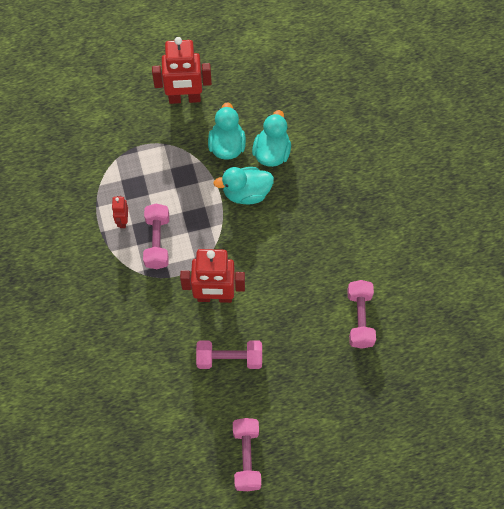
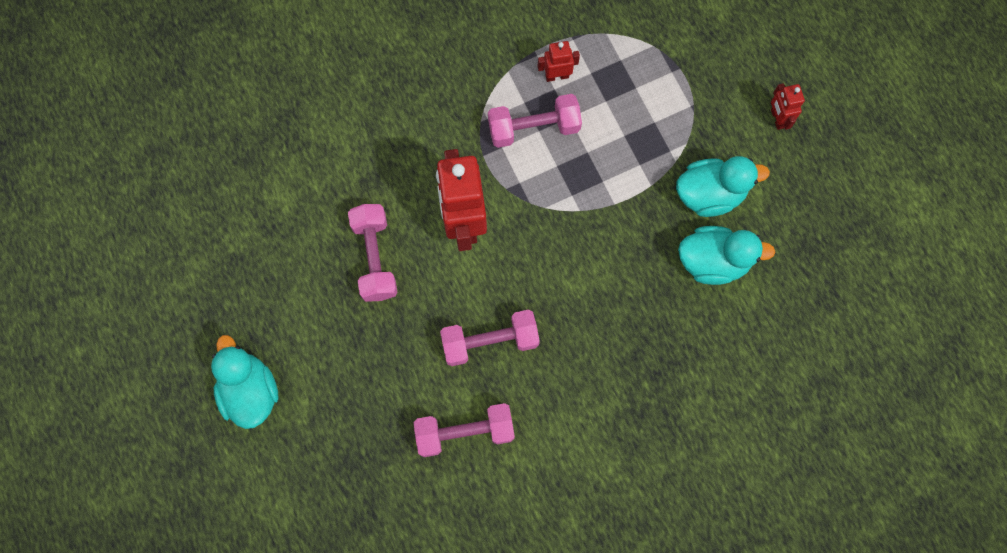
camera: 80 degrees right, 10 degrees up
red robot [152,37,212,104] -> red robot [771,83,805,130], size x0.48
turquoise duck [213,167,274,204] -> turquoise duck moved to [211,335,278,429]
pink dumbbell [233,418,261,491] -> pink dumbbell moved to [440,310,540,366]

